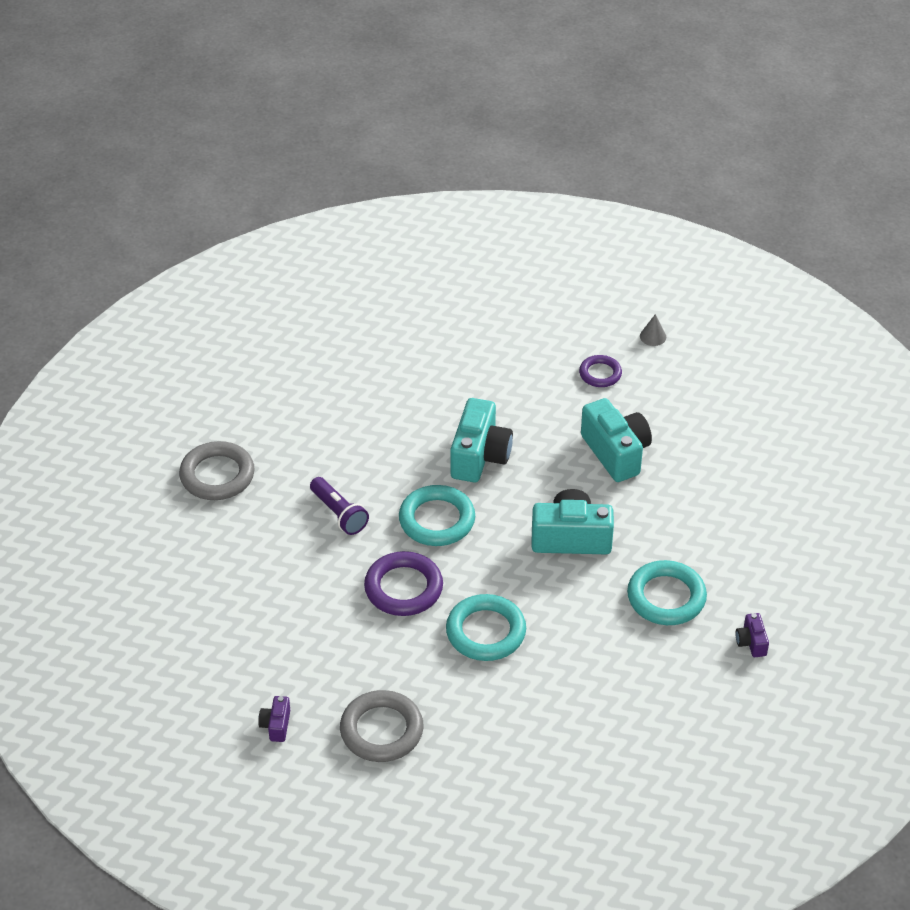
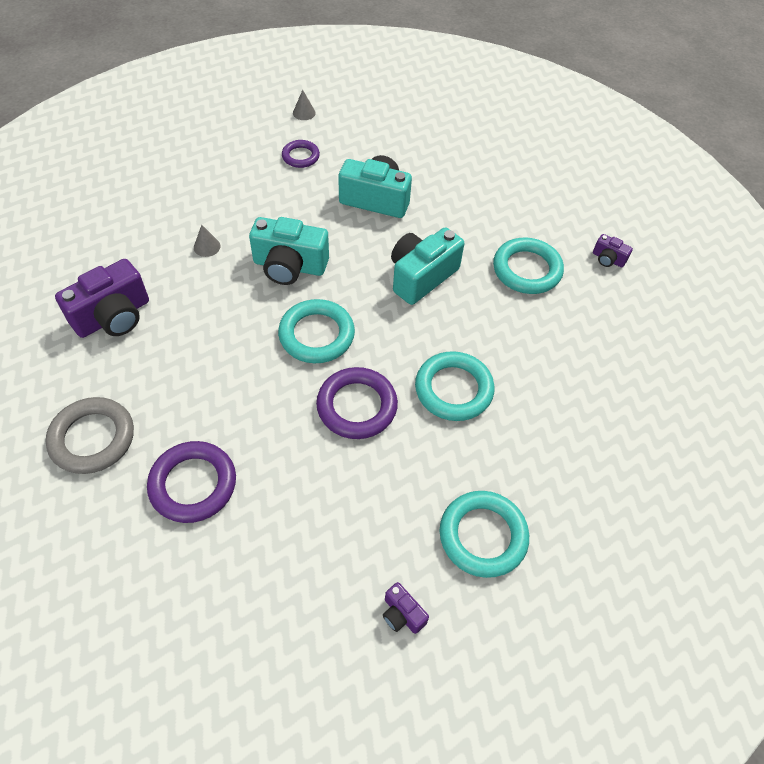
camera: 50 degrees left, 10 degrees up
purple flashlight [310,477,369,535] -> none
grey ring [340,690,423,762] -> turquoise ring [440,491,529,578]
turquoise camera [450,398,513,482] -> turquoise camera turned 135 degrees clockwise [249,217,329,285]
none -> purple camera [55,259,149,338]
none -> purple ring [147,441,236,523]
none -> grey cone [194,225,220,257]

